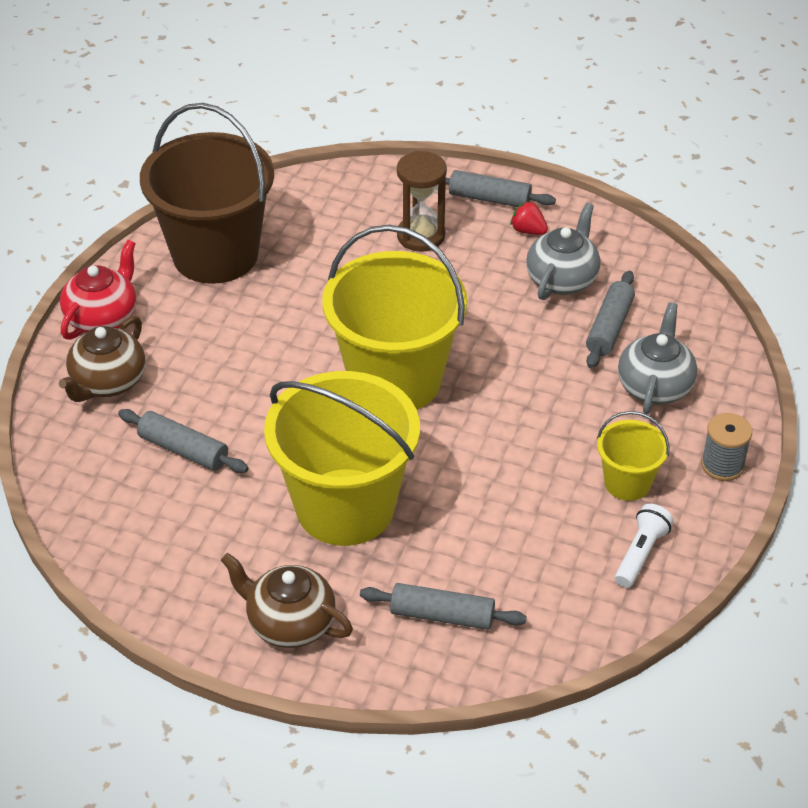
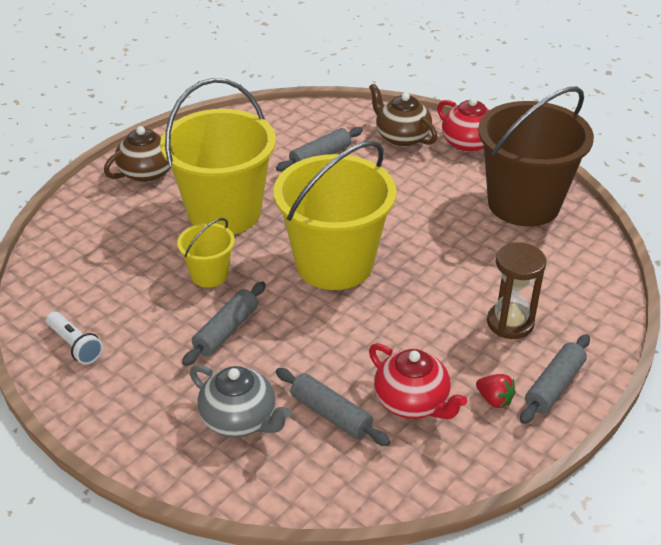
camera: 110 degrees right, 5 degrees down
grey rolling pin [360,583,527,630] -> grey rolling pin moved to [182,282,266,366]
red strawberry [511,201,548,235] -> red strawberry turned 75 degrees clockwise [476,374,516,408]
grey teapot [526,203,600,300] -> red teapot [369,343,467,419]
yellow bucket [597,411,670,501] -> yellow bucket moved to [177,218,235,288]
grey spool [701,413,752,481] -> none

